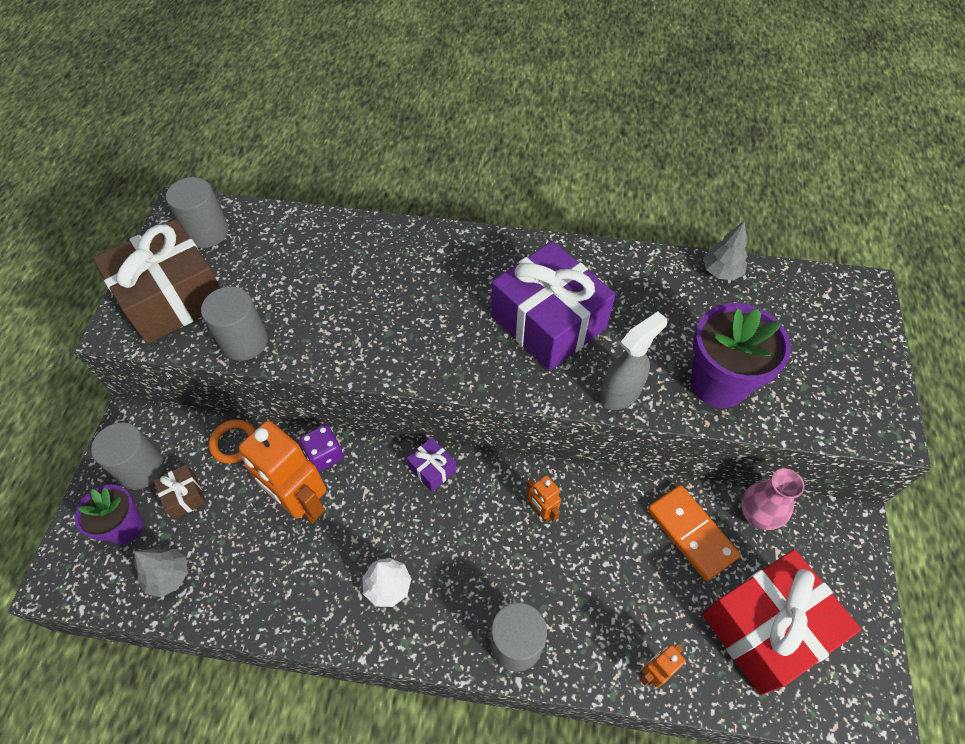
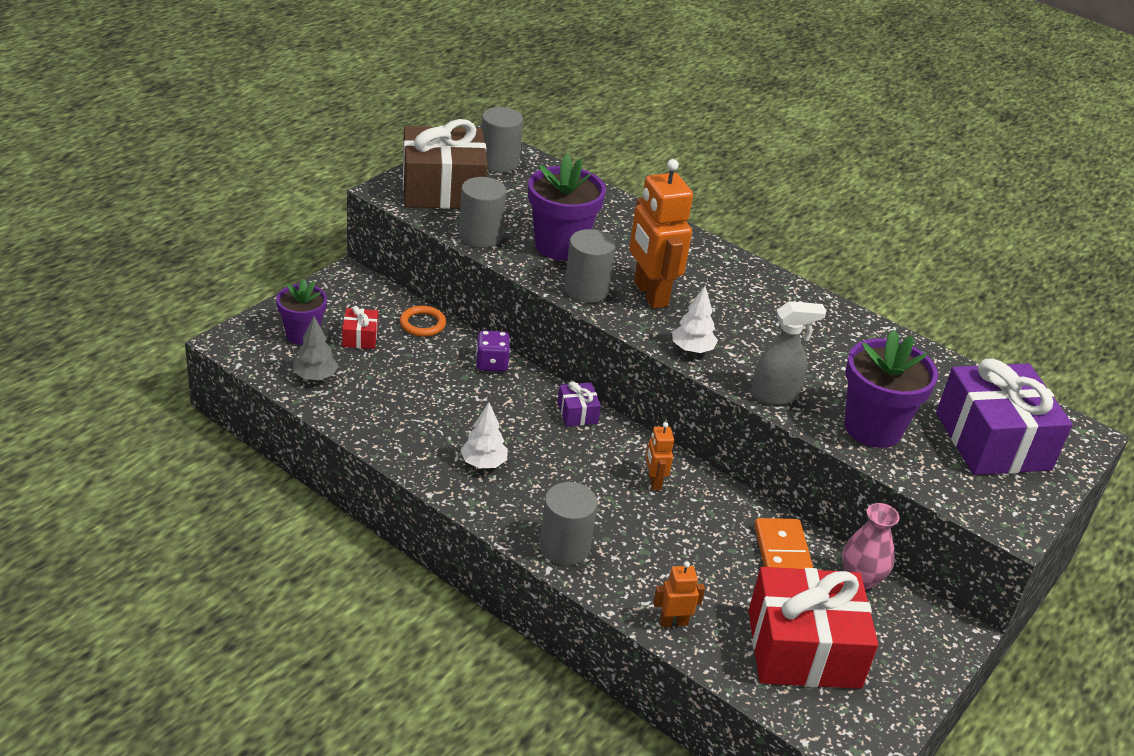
camera: 25 degrees right, 20 degrees down
grey cylinder [91,423,164,489] -> grey cylinder moved to [564,229,616,303]
brown gift [153,465,206,519] -> red gift [342,306,378,349]
orange robot [238,420,326,524] -> orange robot moved to [629,159,693,309]
purple gift [491,241,616,371] -> purple gift moved to [936,359,1072,475]
grey tree [703,221,748,280] -> none
none -> purple flower pot [528,154,606,260]
none -> white tree [672,286,718,353]

